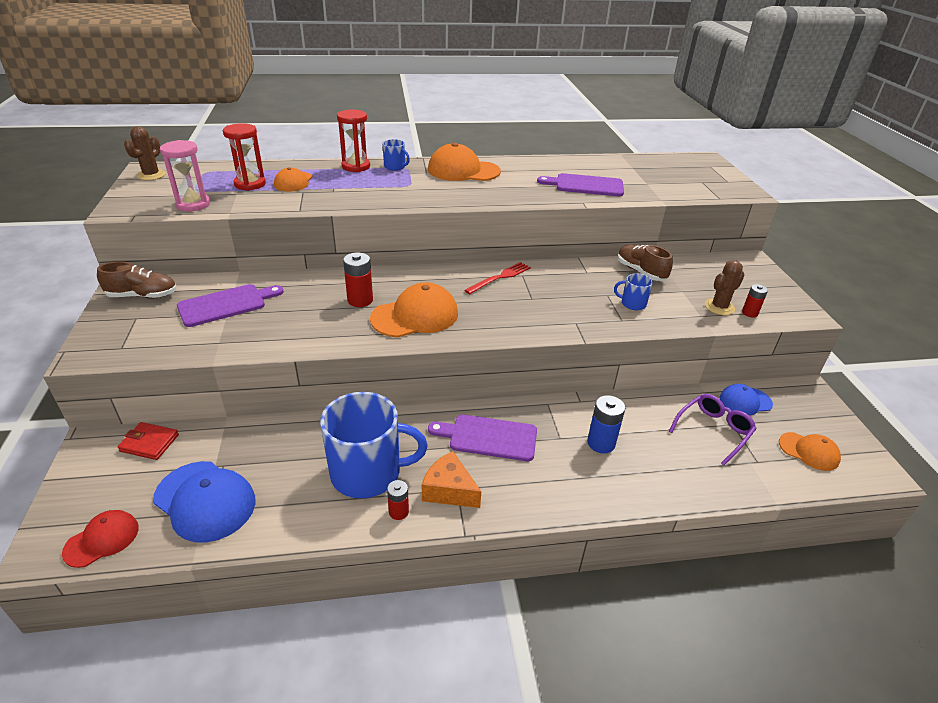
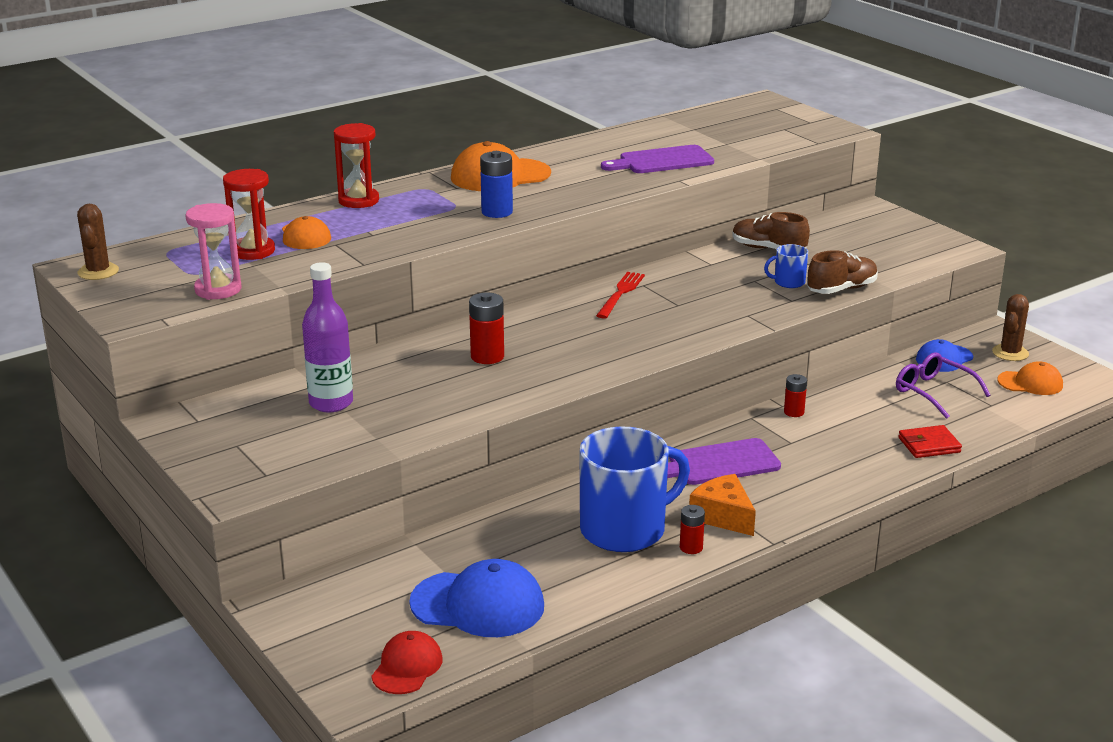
camera: 25 degrees left, 10 degrees down
brown shoe [97,262,177,298] -> brown shoe moved to [807,250,878,294]
red wallet [118,422,179,460] -> red wallet moved to [898,425,962,458]
purple cutting board [177,284,284,327] -> purple bottle [302,262,353,412]
orange cap [370,282,458,338] -> none
blue mug [383,139,410,171] -> none
orange cheese [422,451,481,508] -> orange cheese turned 45 degrees clockwise [689,474,756,536]
blue battery [587,395,625,454] -> blue battery moved to [480,151,513,218]
purple glasses [669,394,757,466] -> purple glasses turned 60 degrees counterclockwise [896,352,990,419]
brown cactus [705,260,745,315] -> brown cactus moved to [992,294,1029,361]
red battery [742,284,768,318] -> red battery moved to [784,374,807,417]

